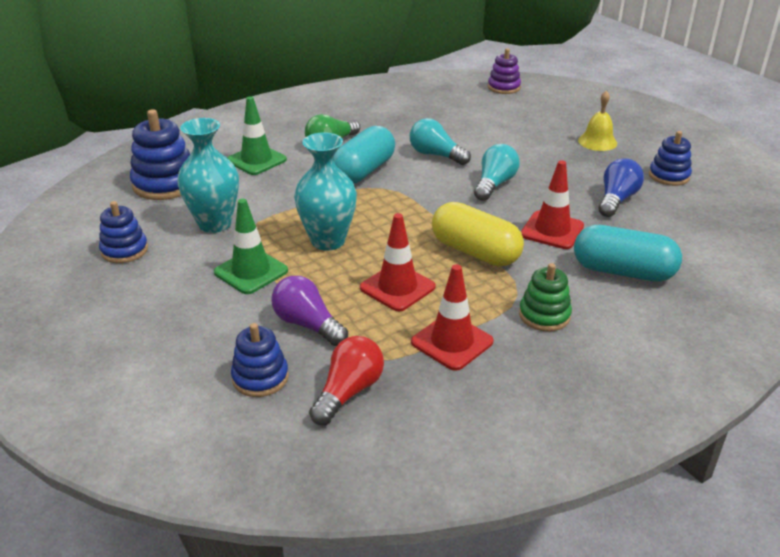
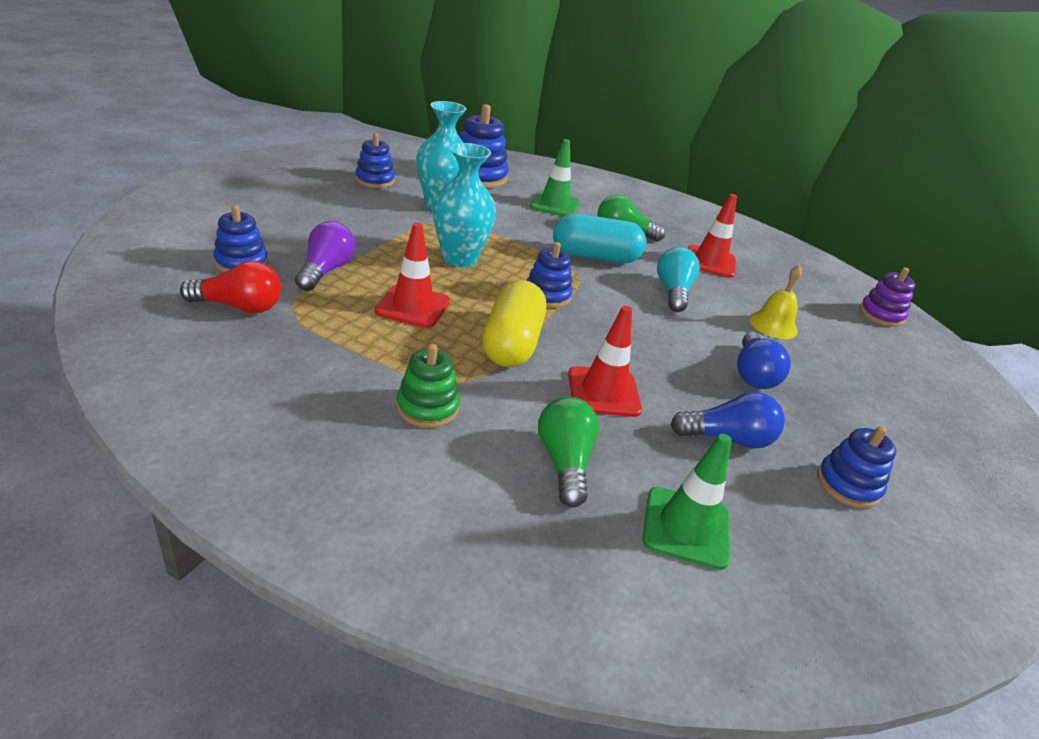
camera: 55 degrees right, 0 degrees up
green traffic cone [214,199,288,294] -> green traffic cone moved to [643,434,732,570]
red traffic cone [411,264,494,371] -> red traffic cone moved to [688,194,737,278]
turquoise light bulb [474,144,520,201] -> none
turquoise capsule [574,225,682,282] -> green light bulb [538,397,599,507]
yellow bell [578,91,617,151] -> yellow bell moved to [749,265,802,339]
none -> blue stacking toy [526,242,573,308]
none -> blue light bulb [737,332,791,389]

